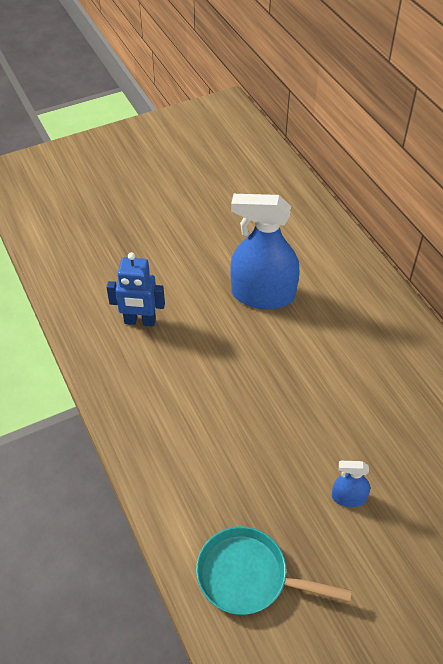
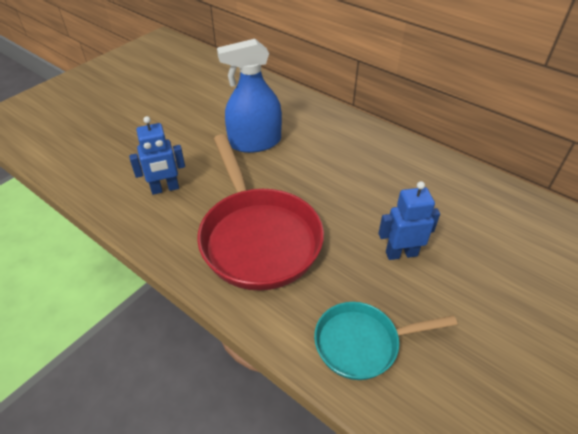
camera: 25 degrees left, 5 degrees down
blue spray bottle [332,461,370,507] -> blue robot [378,181,440,260]
none -> red pan [197,134,324,291]

